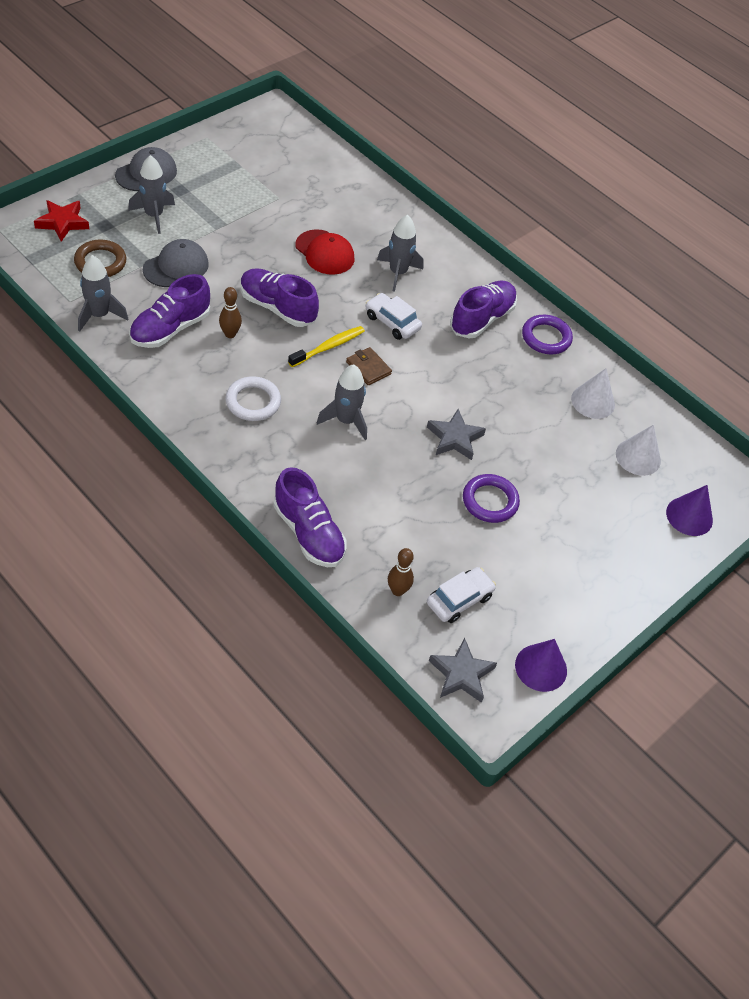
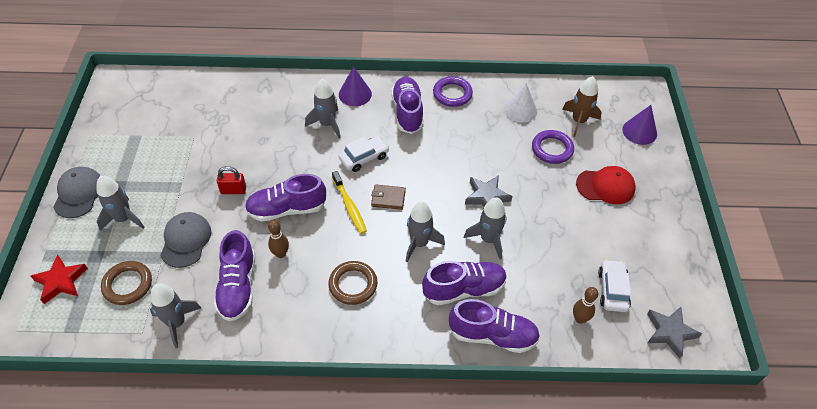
camera: 40 degrees left, 0 degrees up
white ring [225,376,281,421] -> brown ring [328,261,378,305]
yellow toothbrush [288,326,365,367] -> yellow toothbrush turned 150 degrees clockwise [332,171,367,234]
red cap [295,229,355,275] -> red cap moved to [576,166,636,204]
white car [366,293,422,340] -> white car turned 150 degrees clockwise [339,136,389,172]
purple ring [463,474,520,523] -> purple ring moved to [532,130,574,164]
purple cone [515,639,567,692] -> purple cone moved to [339,66,372,106]
white cone [616,425,661,476] -> brown rocket [562,76,602,137]
none -> red padlock [217,166,246,194]
none -> purple shoe [422,261,507,306]
none -> grey rocket [464,197,507,259]

